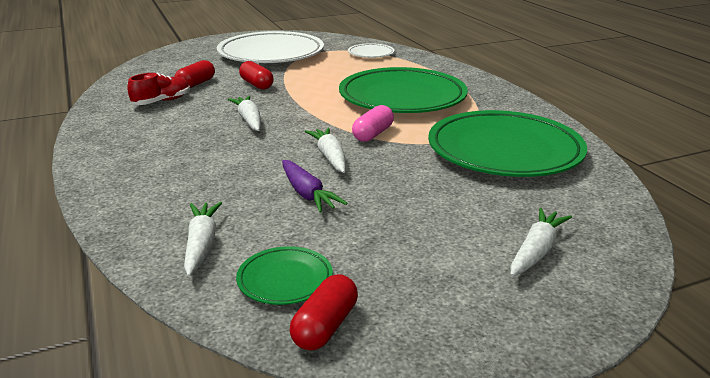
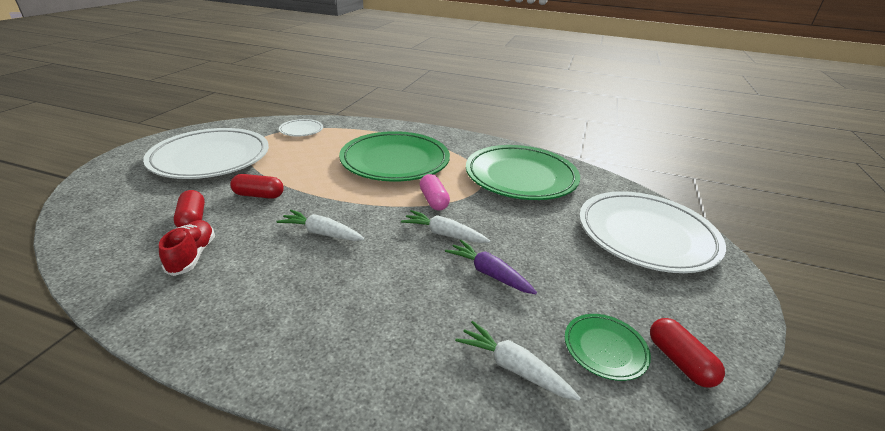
camera: 50 degrees left, 5 degrees up
purple carrot [282,160,347,212] -> purple carrot turned 150 degrees counterclockwise [445,240,537,294]
white carrot [511,208,572,277] -> white plate [579,191,726,273]

